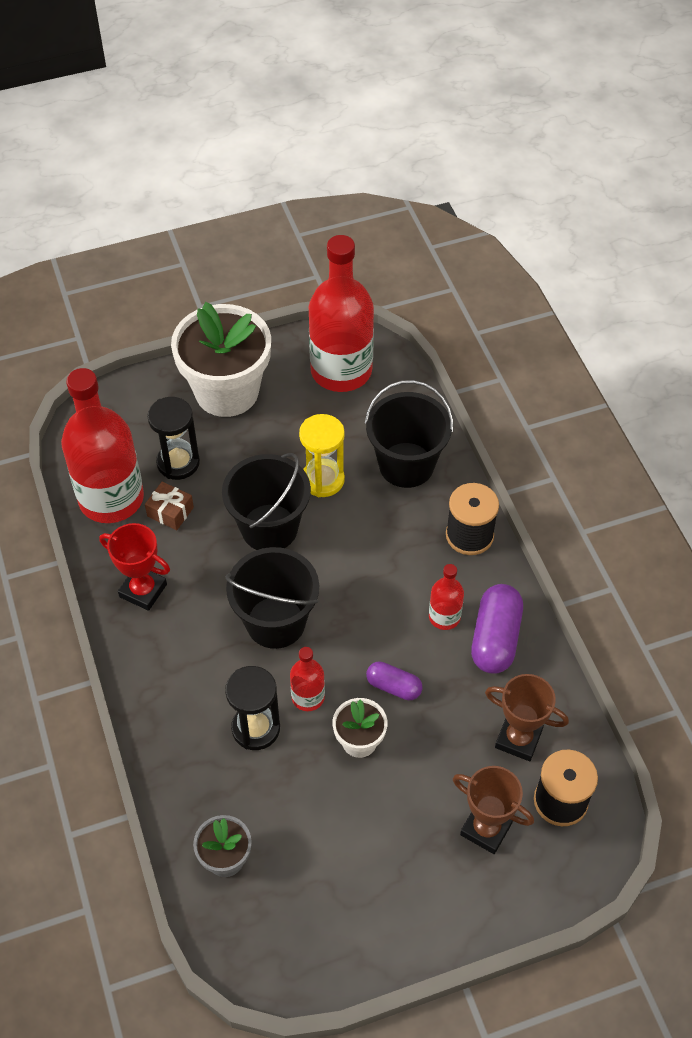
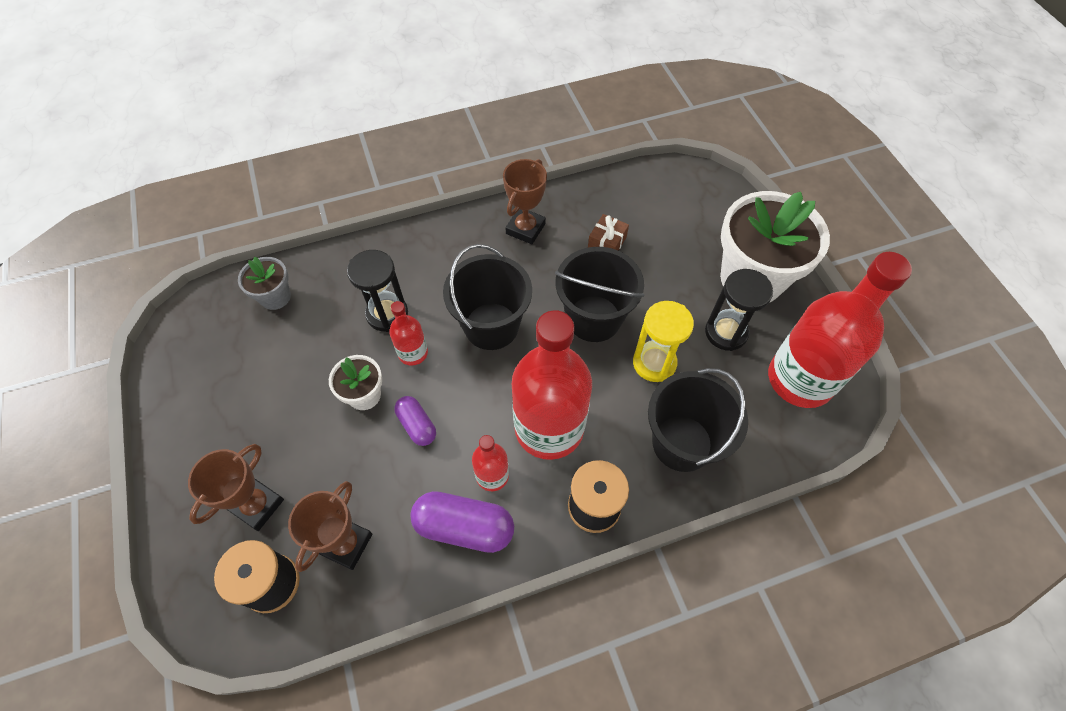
camera: 90 degrees right, 5 degrees up
red bottle [61,368,144,523] -> red bottle moved to [512,310,592,460]
red trophy [99,523,170,611] -> brown trophy [503,159,547,244]
black hourglass [147,397,200,480] -> black hourglass moved to [705,269,773,351]
purple capsule [366,661,422,700] -> purple capsule turned 60 degrees counterclockwise [394,396,436,446]

